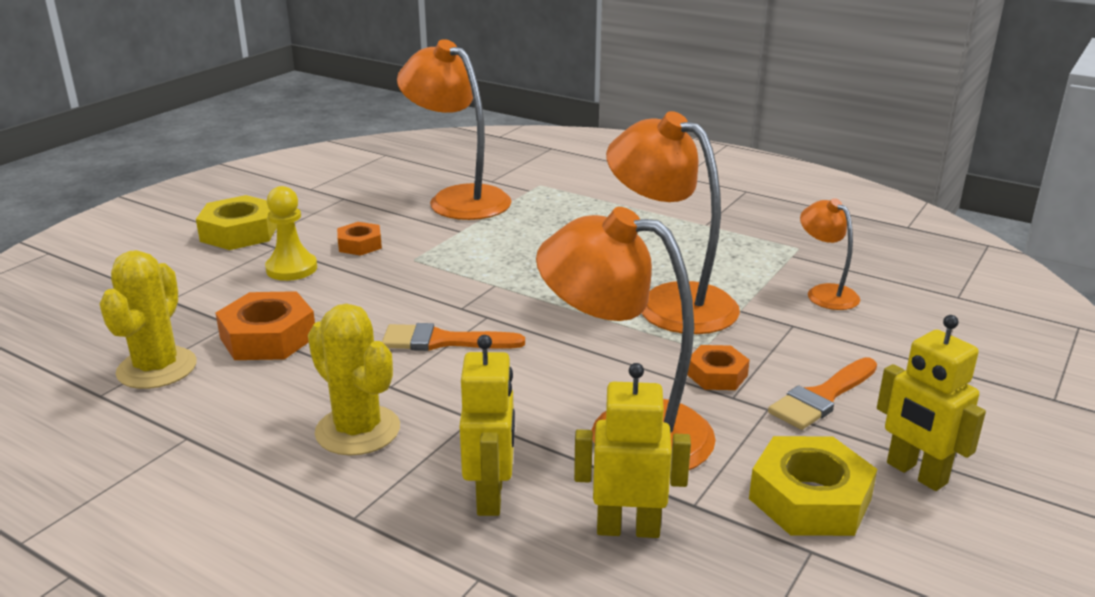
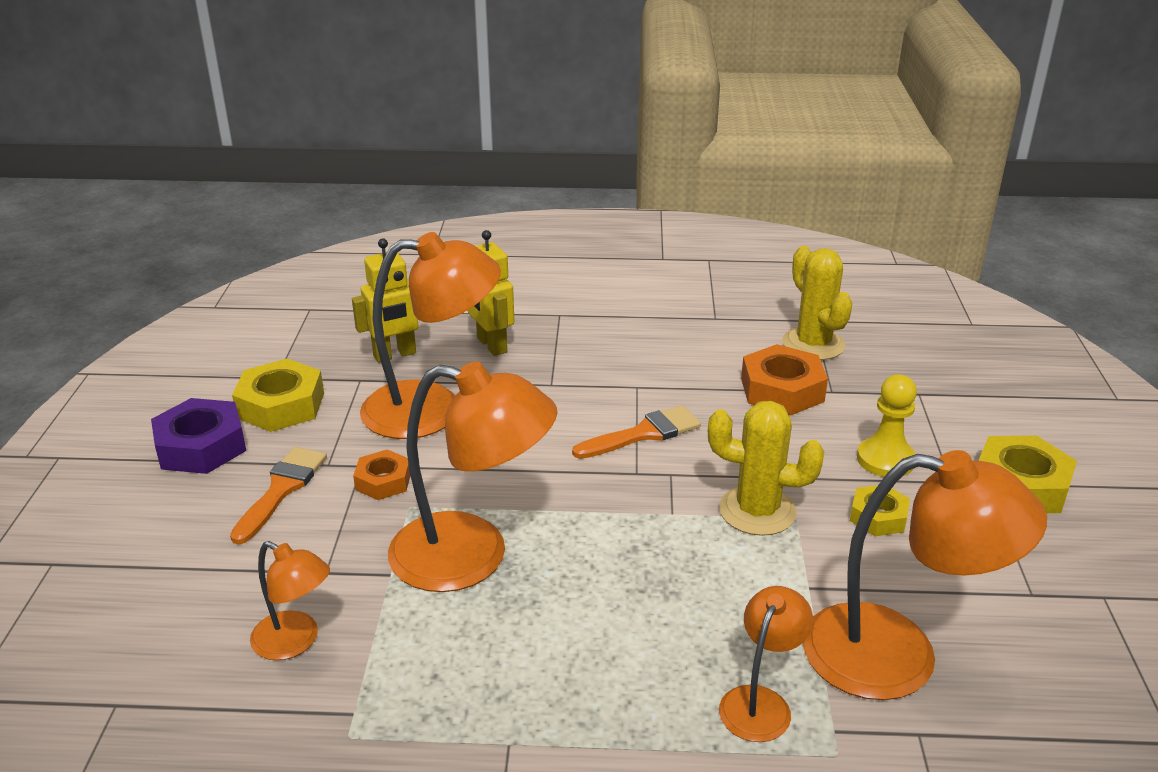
camera: 150 degrees right, 5 degrees up
yellow cactus [308,303,400,456] -> yellow cactus moved to [708,401,824,536]
orange nut [337,222,382,256] -> yellow nut [850,485,910,536]
yellow robot [877,315,986,491] -> purple nut [151,398,246,474]
none -> orange lamp [719,586,813,742]

